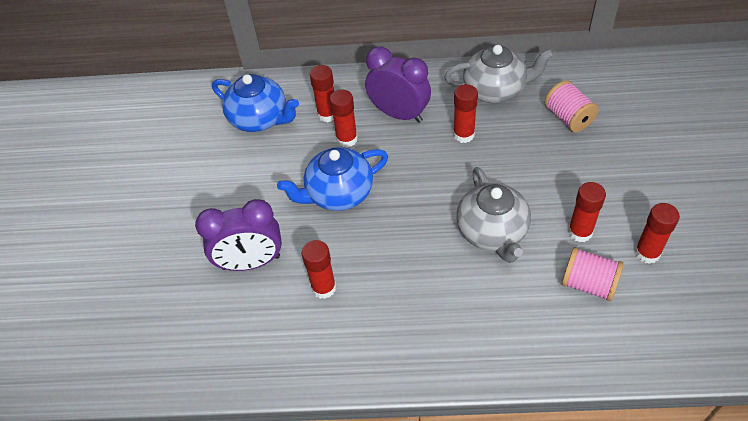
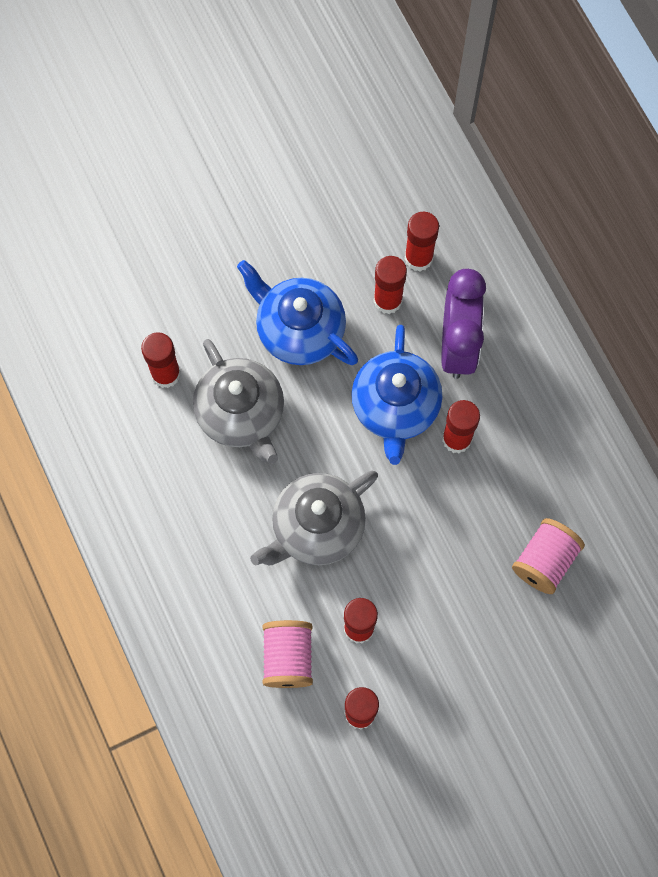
camera: 60 degrees right, 20 degrees up
purple clock [195,199,282,271] -> none
blue teapot [212,74,299,132] -> blue teapot moved to [351,325,443,465]
grey teapot [444,45,554,103] -> grey teapot moved to [193,339,284,464]

